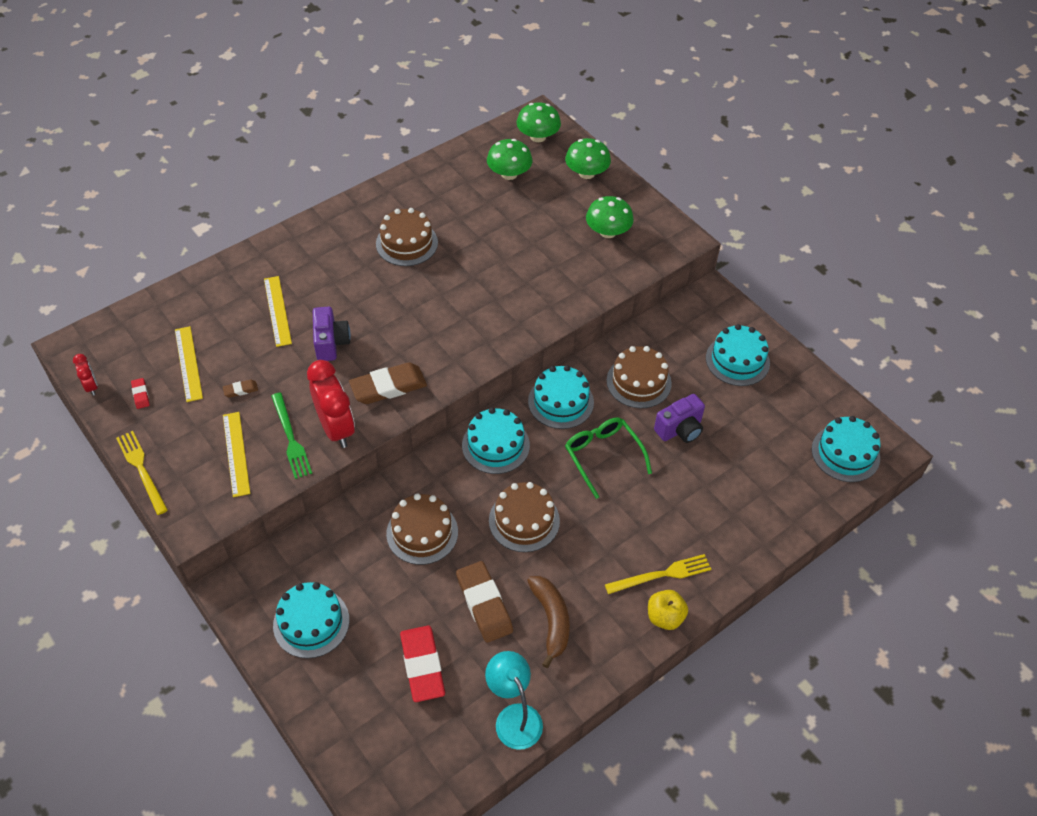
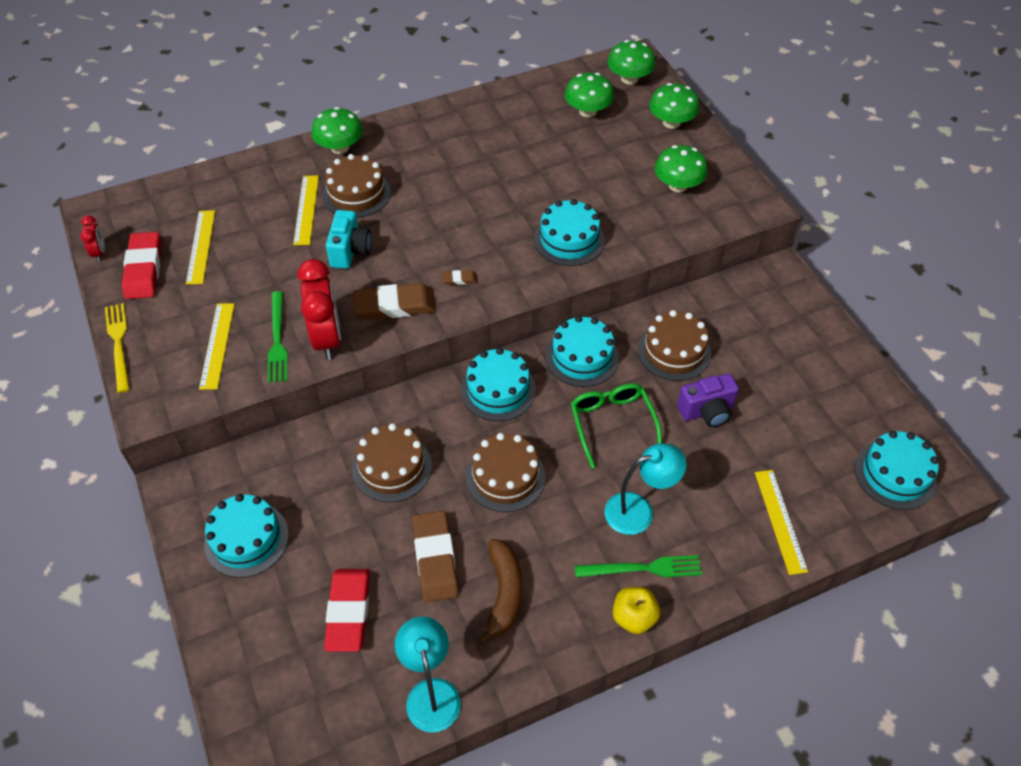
camera: 15 degrees right, 0 degrees up
red eraser [131,378,149,409] -> red eraser [122,232,162,299], size x2.22
brown eraser [223,379,258,398] -> brown eraser moved to [442,270,477,285]
purple camera [313,307,351,361] -> turquoise camera [326,210,371,269]
brown cake [376,208,438,266] -> brown cake moved to [323,154,391,218]
yellow fork [605,554,711,594] -> green fork [575,555,702,577]
turquoise cake [706,324,770,386] -> turquoise cake moved to [534,199,605,266]
none -> green mushroom [312,107,363,154]
none -> turquoise lamp [605,443,687,535]
none -> yellow ruler [755,470,808,575]

